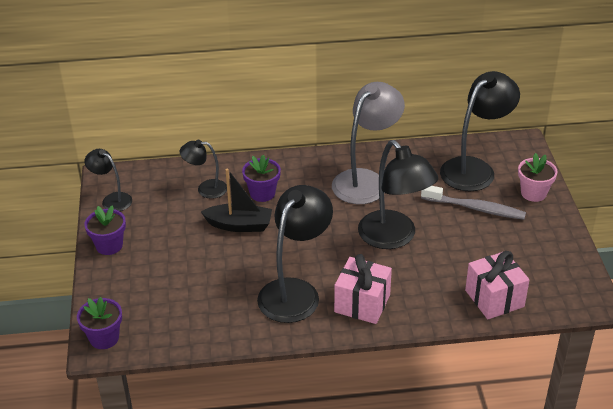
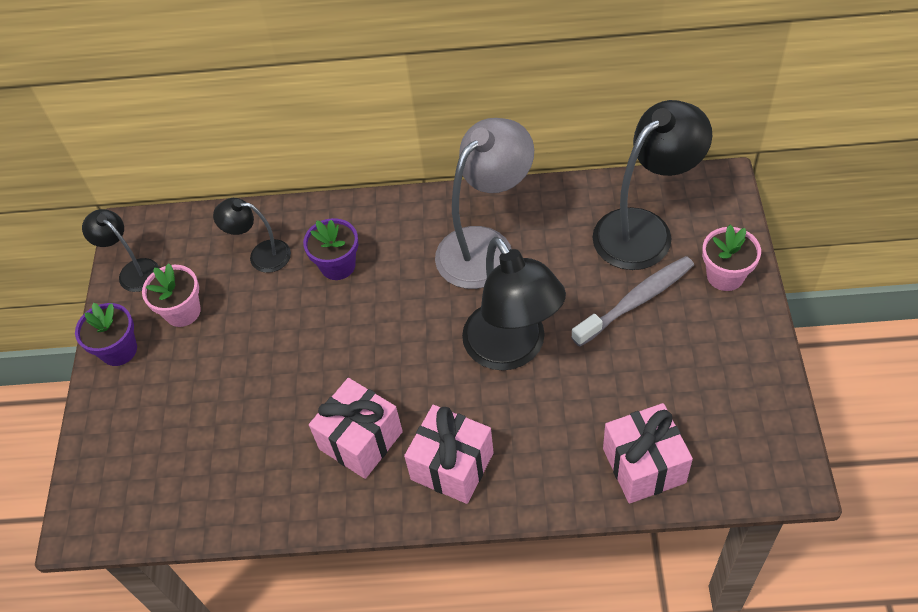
camera: 10 degrees right, 15 degrees up
purple flower pot [77,297,122,349] -> none
black boat [201,169,272,232] -> none
black lamp [257,185,333,323] -> pink gift [309,378,403,479]
grey toothbrush [421,186,526,220] -> grey toothbrush turned 60 degrees counterclockwise [571,256,694,347]
none -> pink flower pot [142,263,201,327]

